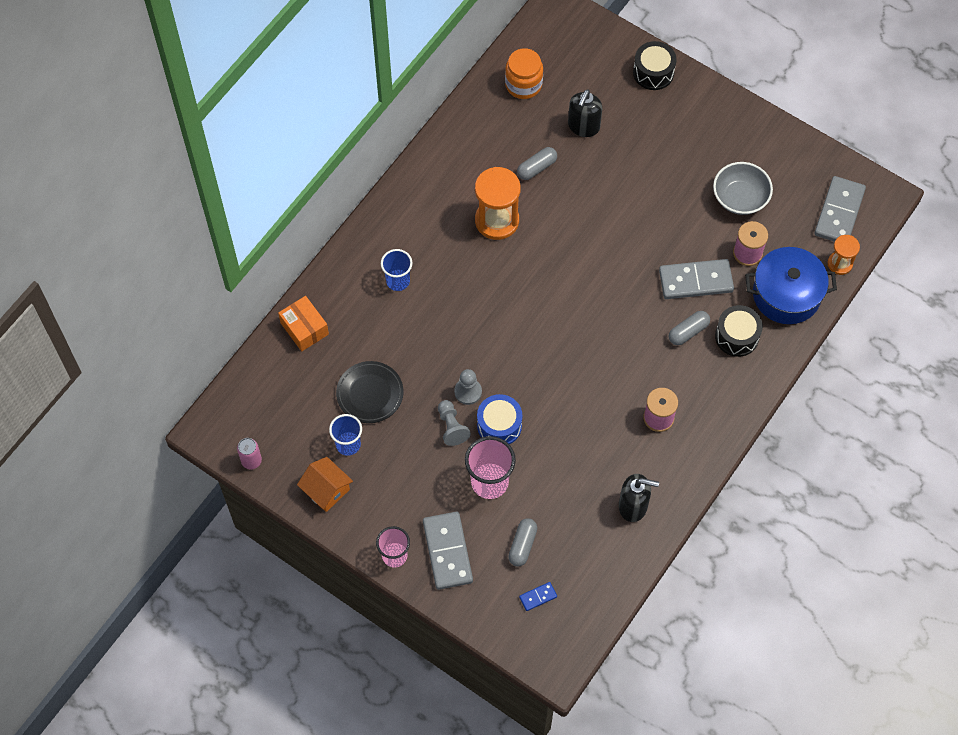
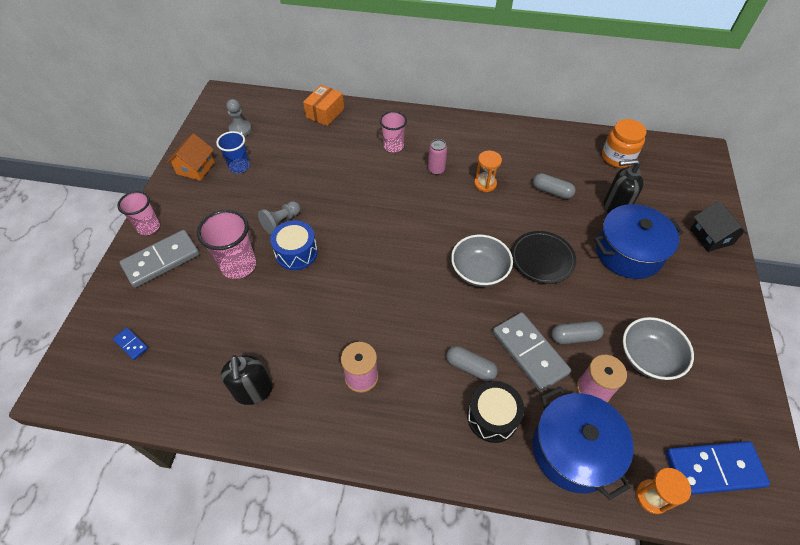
camera: 65 degrees right, 10 degrees down
pink can [237,438,262,470] -> pink can moved to [428,139,447,175]
black plate [336,361,404,423] -> black plate moved to [511,231,576,284]
blue cup [381,249,412,291] -> pink cup [380,111,407,153]
grey pawn [454,369,482,405] -> grey pawn moved to [226,99,252,136]
orange hourglass [475,167,521,240] -> orange hourglass [474,151,502,192], size x0.56
grey capsule [508,518,537,566] -> grey capsule moved to [551,321,604,344]
black drum [633,41,677,90] -> black house [690,201,748,252]
grey domino [814,176,866,242] -> blue domino [665,441,770,495]
none -> grey bowl [451,235,513,287]
none -> blue pot [594,204,683,279]

